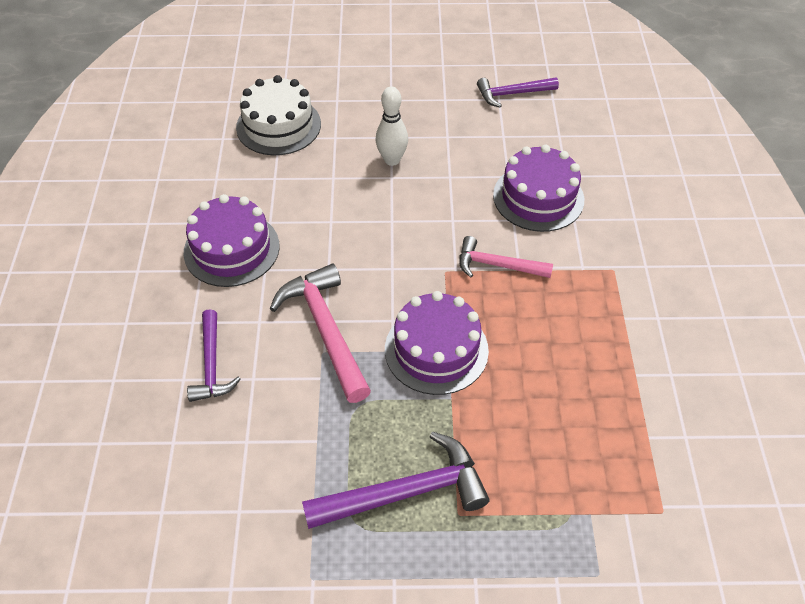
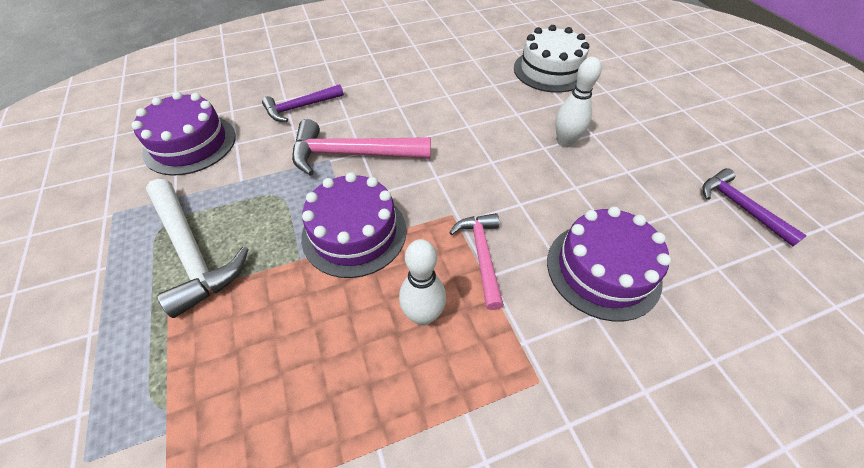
camera: 70 degrees right, 0 degrees up
purple cake [184,194,280,287] -> purple cake moved to [132,92,236,176]
pink hammer [270,264,371,403] -> pink hammer turned 135 degrees counterclockwise [292,119,431,176]
purple hammer [302,432,489,529] -> white hammer [146,179,249,318]
none -> white bowling pin [399,239,446,326]

